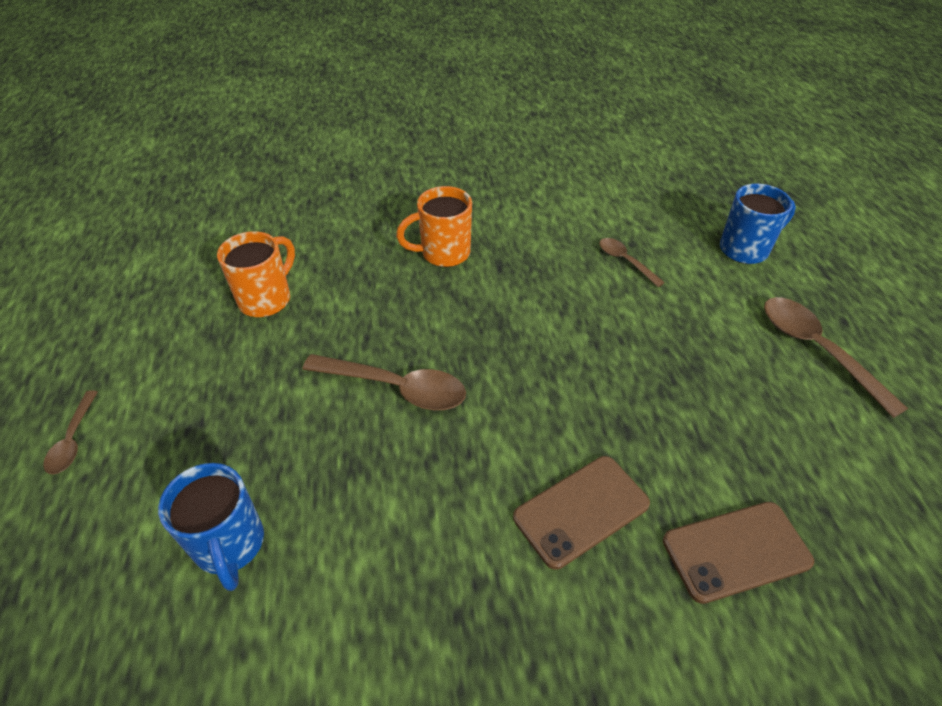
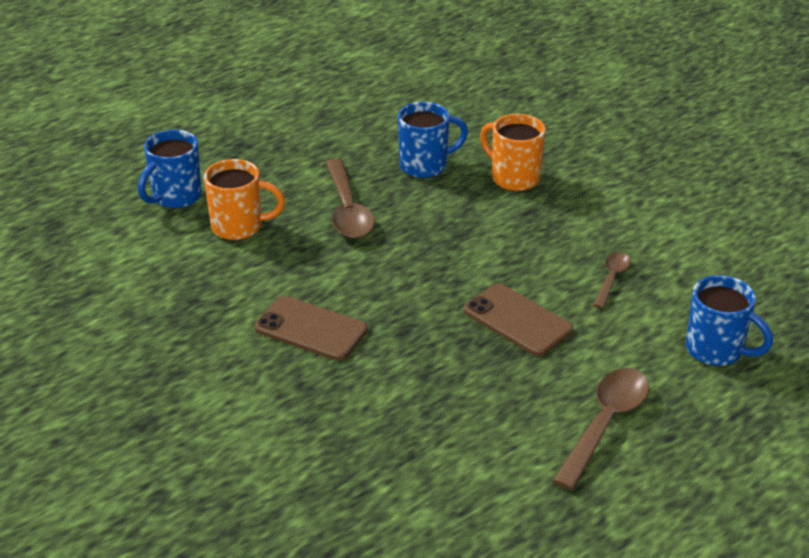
camera: 60 degrees right, 10 degrees down
brown spoon [44,390,98,474] -> none
orange mug [217,231,295,317] -> orange mug moved to [204,159,285,240]
brown phone [663,502,814,604] -> brown phone moved to [463,283,573,356]
none -> blue mug [398,102,468,178]

